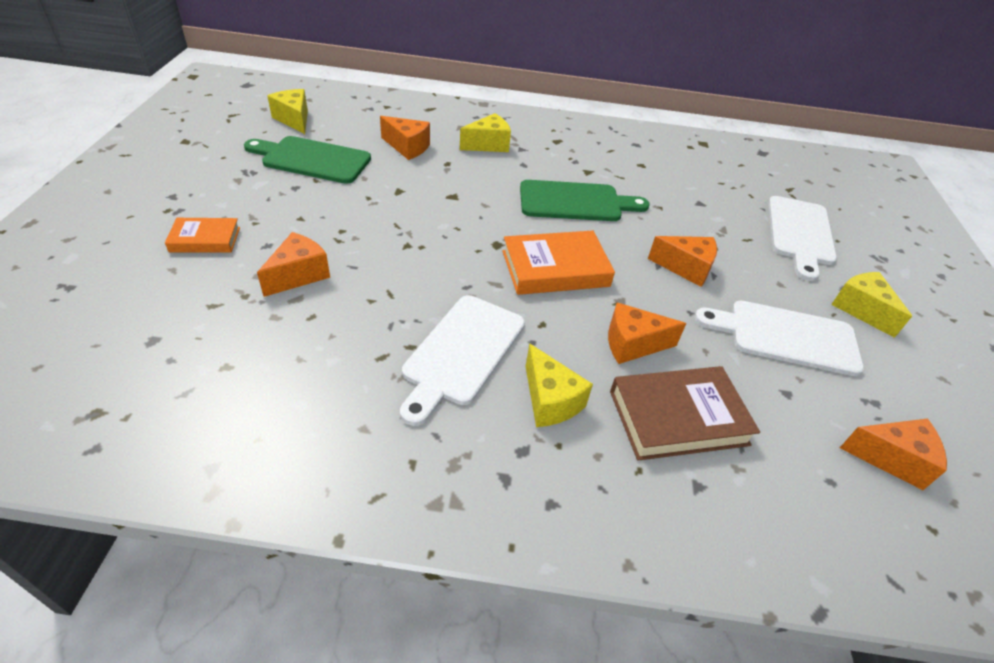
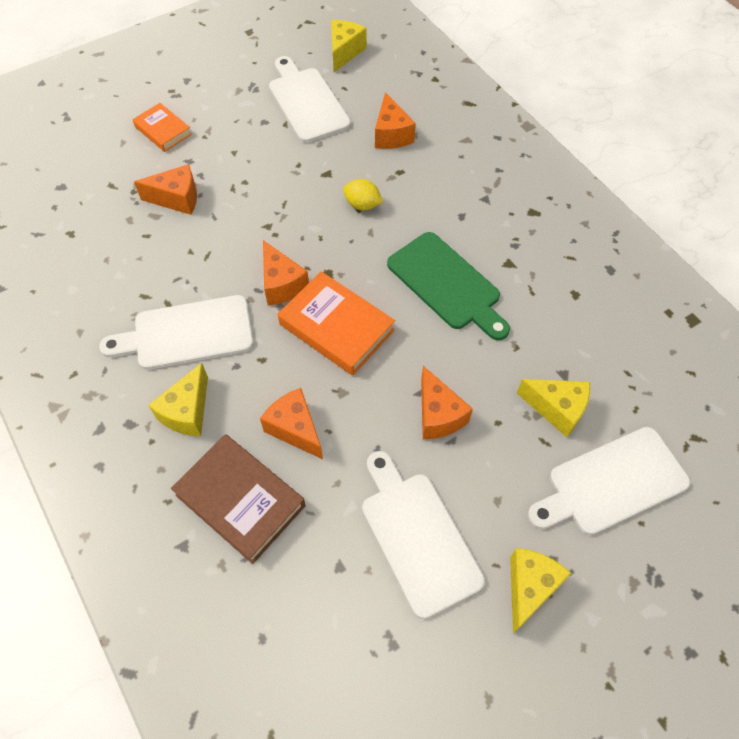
camera: 55 degrees right, 15 degrees up
green cutting board [244,136,371,184] -> white cutting board [269,56,351,143]
yellow cheese [460,113,511,152] -> yellow cheese moved to [517,379,590,437]
orange cheese [840,419,947,490] -> orange cheese moved to [263,240,309,306]
none -> yellow lemon [343,179,383,210]

